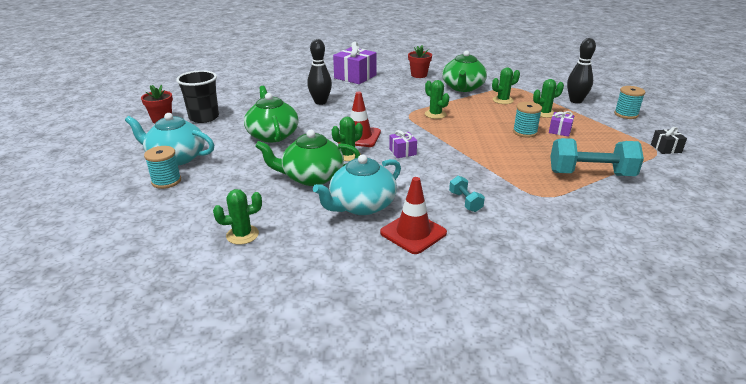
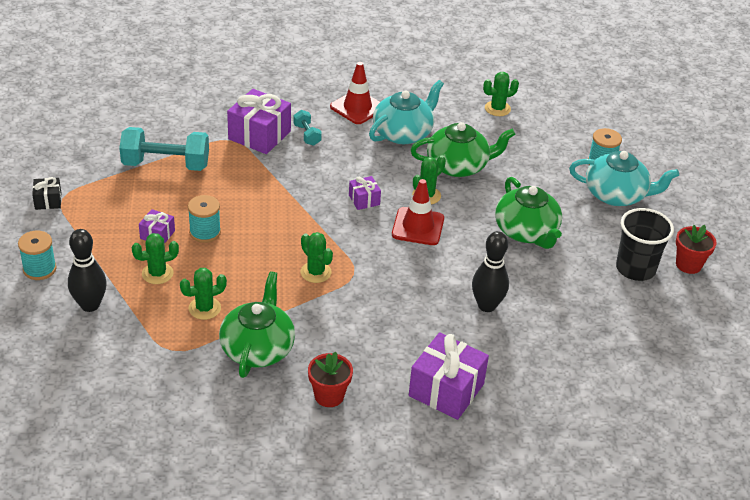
camera: 175 degrees right, 10 degrees up
none -> purple gift [227,89,291,154]

